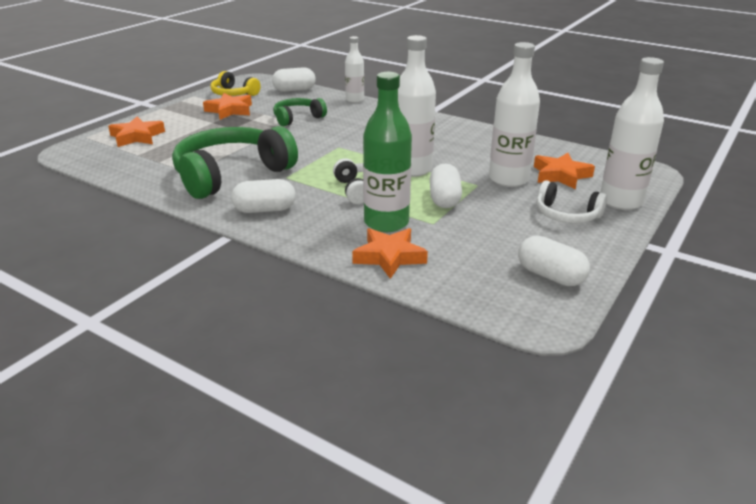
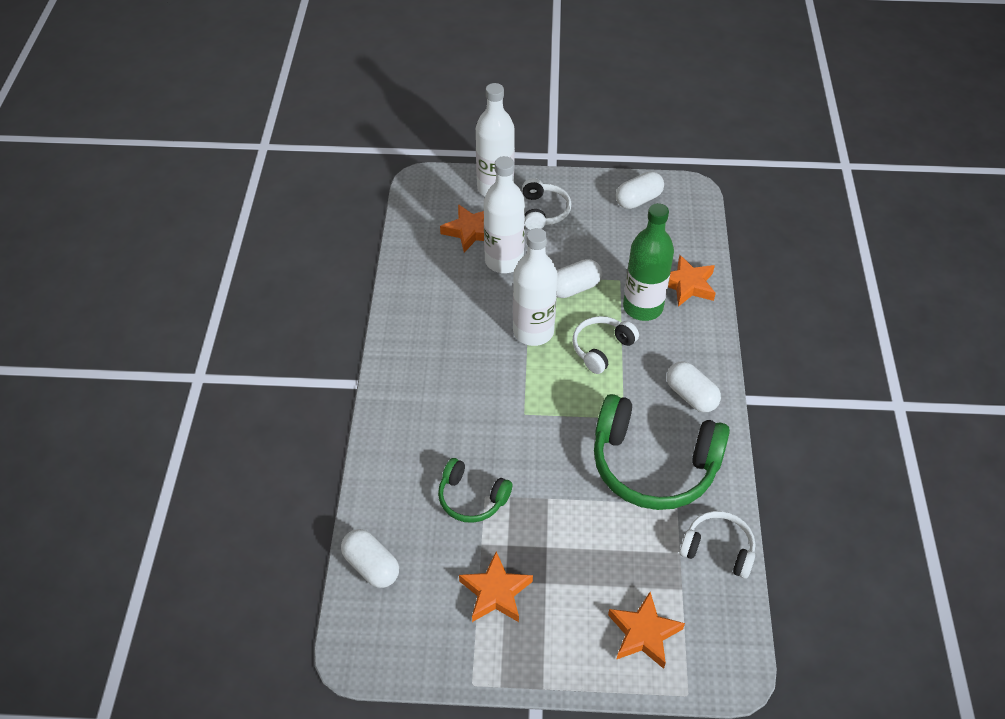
camera: 120 degrees left, 20 degrees up
yellow headphones [210,71,261,96] -> none
white bottle [345,36,364,103] -> none
white capsule [518,235,590,286] -> white capsule turned 45 degrees clockwise [616,171,664,209]
none -> white headphones [679,511,755,579]

